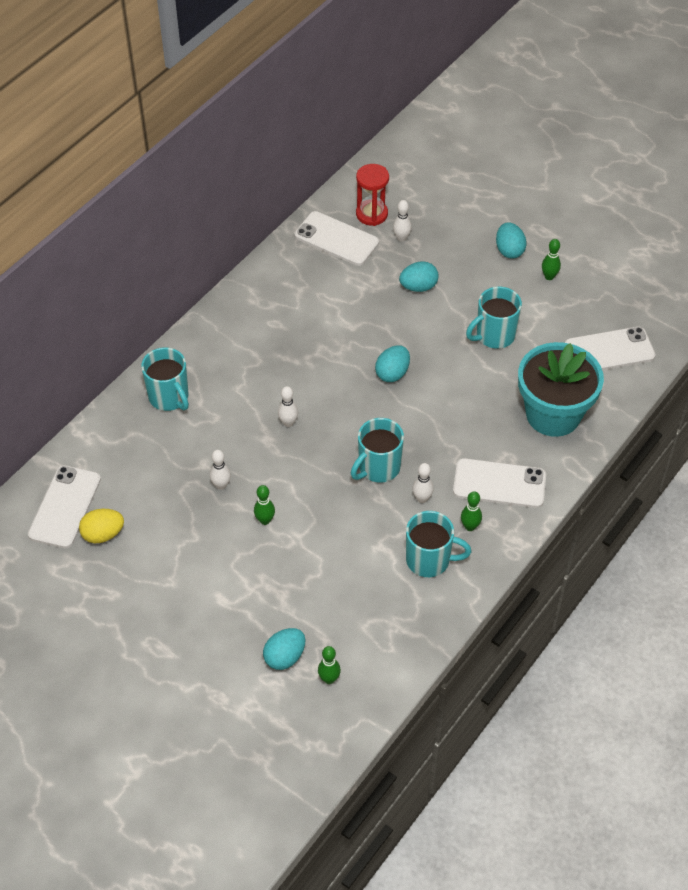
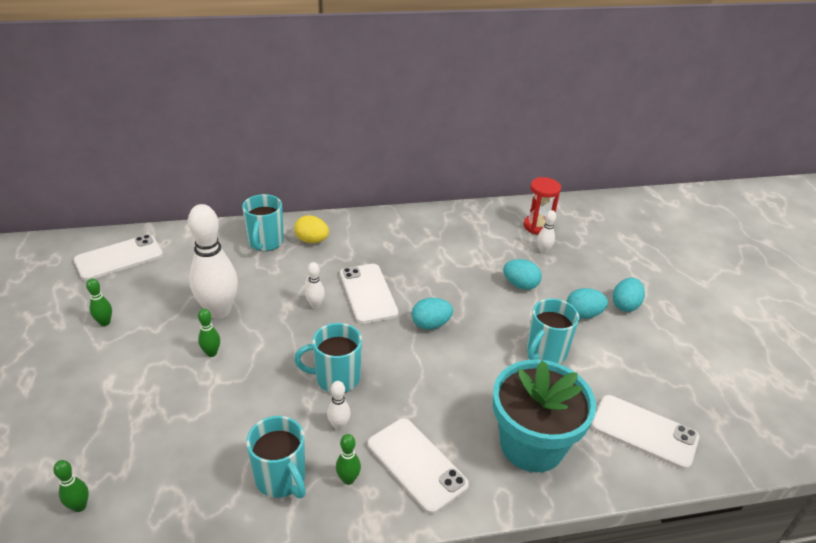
camera: 40 degrees right, 15 degrees down
yellow egg [79,509,124,543] -> yellow egg moved to [294,215,329,243]
white bowling pin [210,450,231,490] -> white bowling pin [188,204,238,319], size x2.29
turquoise egg [263,628,305,670] -> turquoise egg moved to [566,288,608,319]
white phone [294,211,379,266] -> white phone moved to [340,264,398,324]
turquoise mug [466,287,522,349] -> turquoise mug turned 60 degrees counterclockwise [527,298,579,364]
green bowling pin [542,239,561,280] -> green bowling pin moved to [86,278,112,326]

